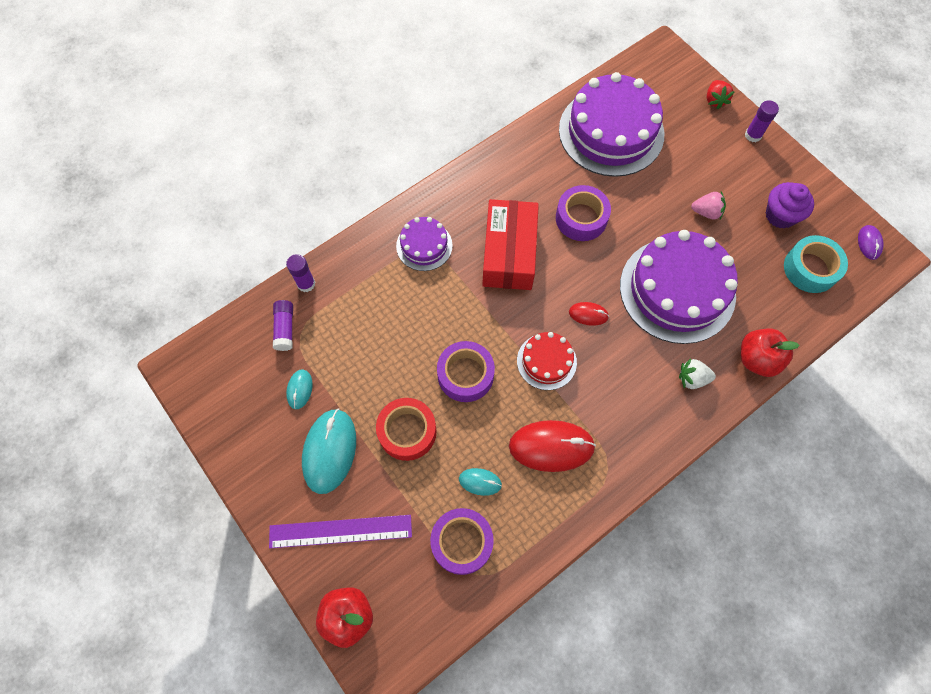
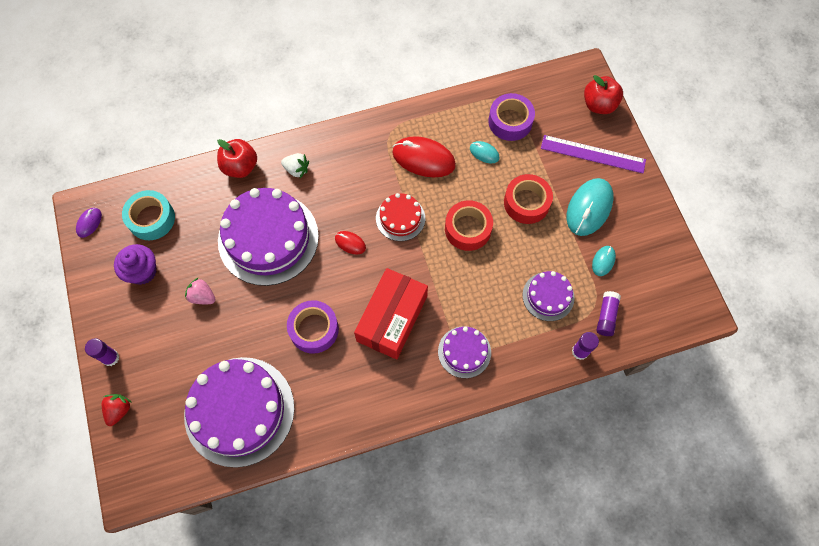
camera: 160 degrees left, 0 degrees up
purple tape [437,341,495,402] -> red tape [445,200,493,251]
none -> purple cake [522,271,575,321]

